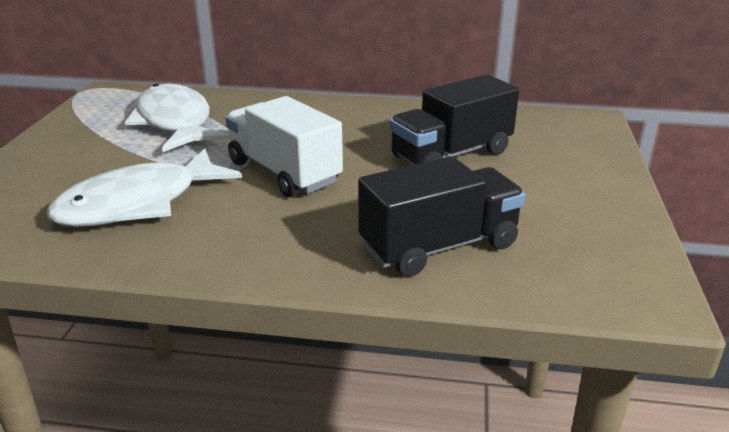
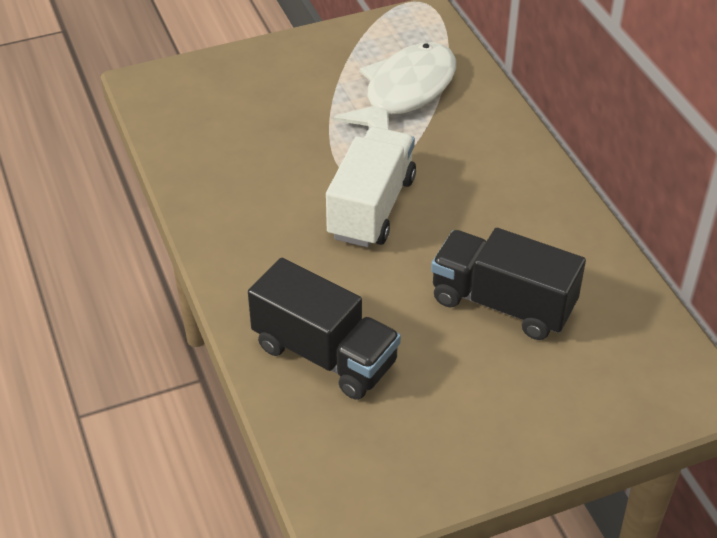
camera: 60 degrees right, 15 degrees up
white fish [47,148,242,227] -> none

